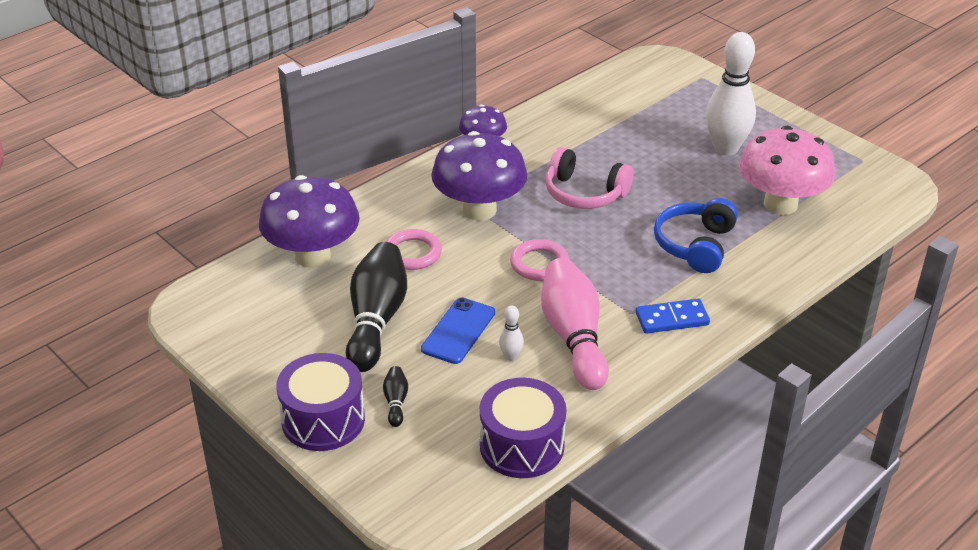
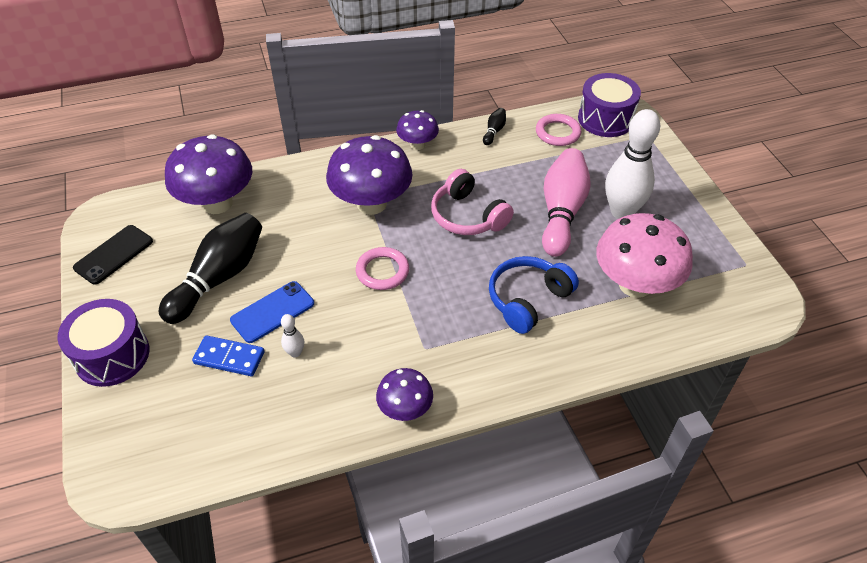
camera: 25 degrees right, 10 degrees up
black bowling pin [383,366,408,427] -> black bowling pin moved to [483,108,506,145]
pink ring [386,229,442,270] -> pink ring moved to [536,114,582,146]
purple drum [480,378,566,478] -> purple drum moved to [578,73,641,137]
pink bowling pin [541,258,609,390] -> pink bowling pin moved to [542,148,591,257]
blue domino [636,299,710,334] -> blue domino moved to [192,335,265,376]
none -> black phone [73,225,153,285]
none -> purple mushroom [376,368,433,421]

